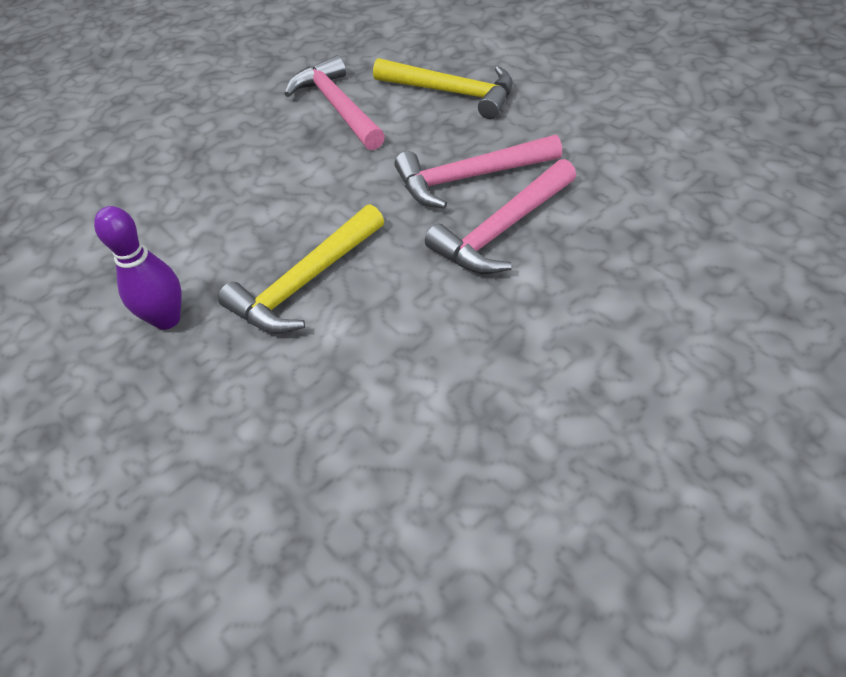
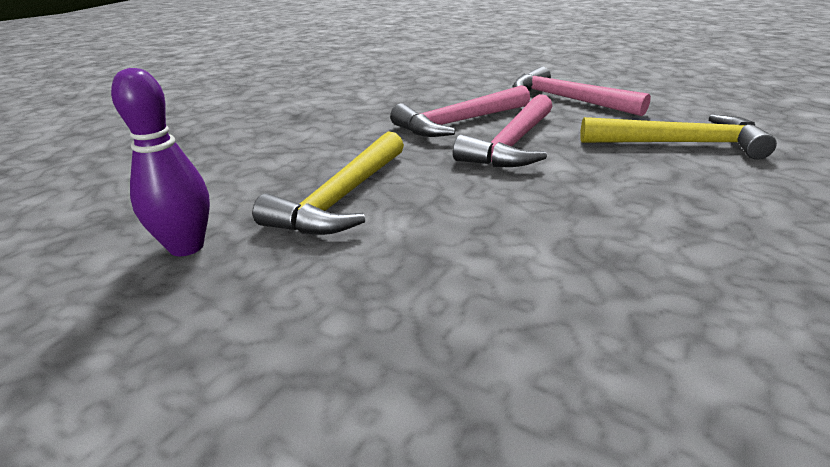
camera: 20 degrees left, 20 degrees down
pink hammer [285,55,385,150] -> pink hammer moved to [512,66,651,116]
yellow hammer [373,58,513,119] -> yellow hammer moved to [580,114,777,160]

